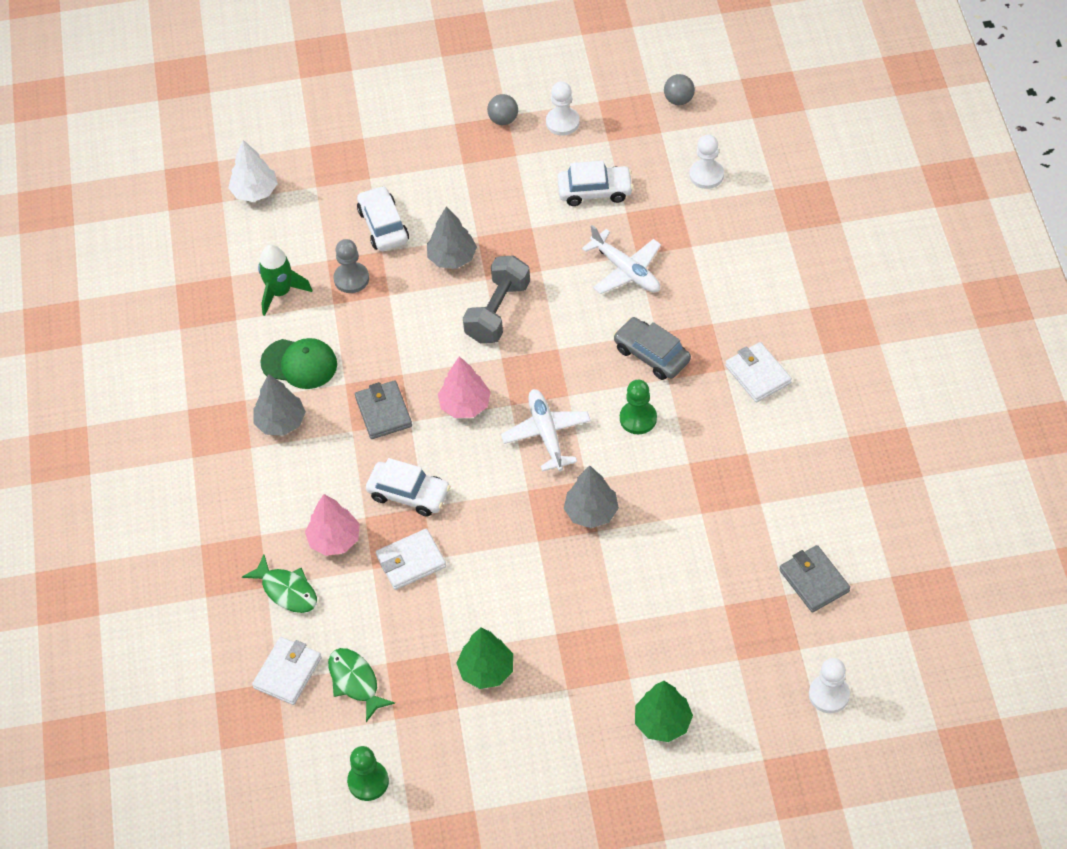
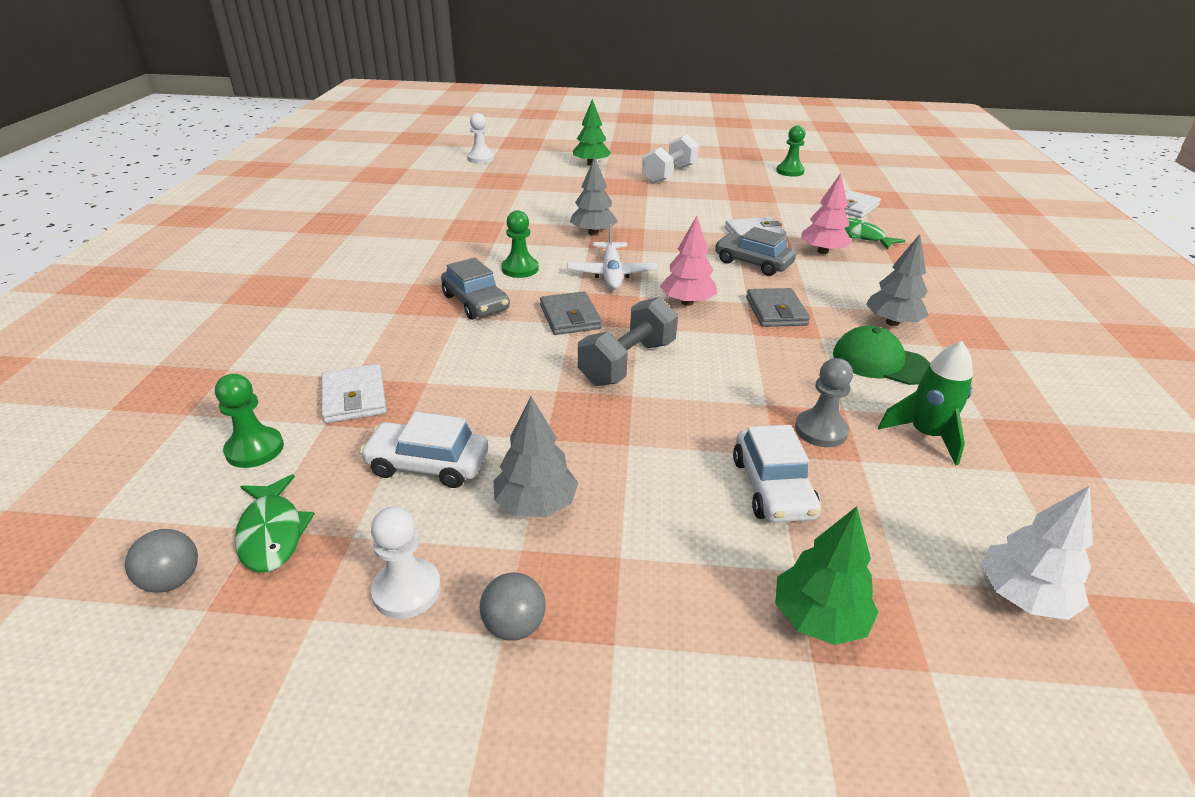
camera: 170 degrees left, 20 degrees down
green fish [328,648,395,722] -> green fish moved to [235,474,315,573]
white car [366,458,451,517] -> grey car [715,227,796,276]
grey tree [427,207,477,269] -> grey tree moved to [494,396,578,517]
green tree [456,627,513,689] -> green tree moved to [775,506,878,645]
white plane [582,225,661,294] -> none
white pawn [690,134,724,189] -> green pawn [215,374,284,468]
white wallet [725,342,792,402] -> white wallet moved to [321,364,387,423]
grey wallet [779,545,850,613] -> grey wallet moved to [540,291,602,335]
none -> white dumbbell [642,134,699,183]

